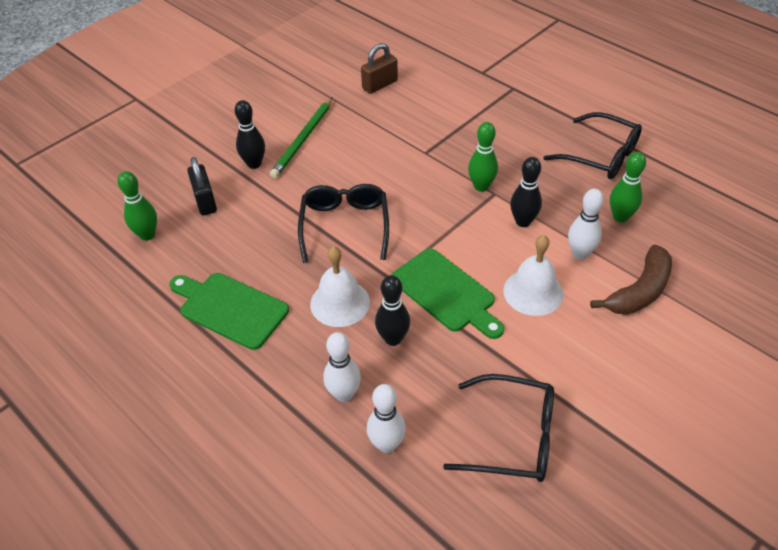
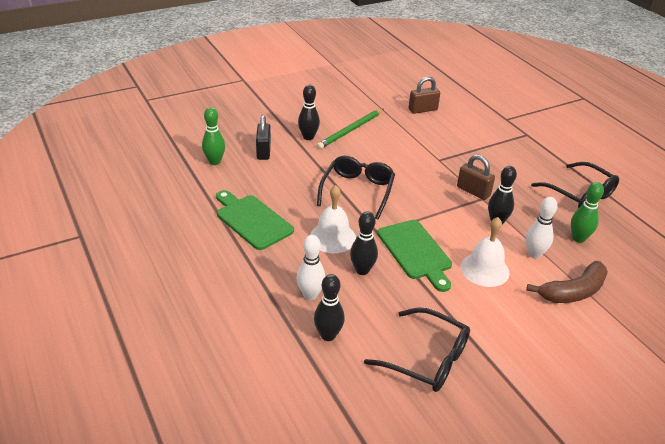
camera: 15 degrees right, 10 degrees down
white bowling pin [367,384,406,453] -> black bowling pin [314,274,345,341]
green bowling pin [468,122,498,192] -> brown padlock [457,154,495,200]

